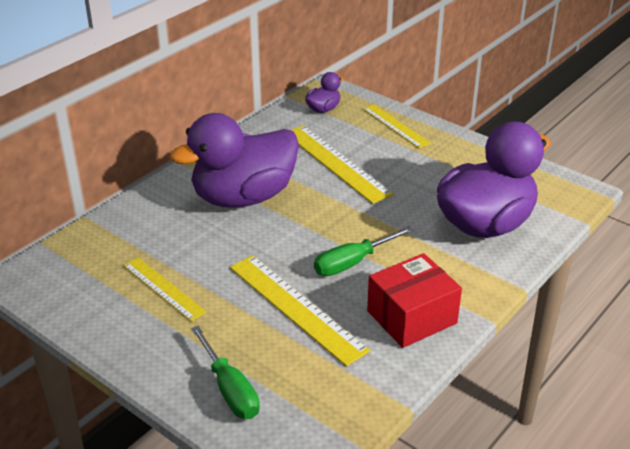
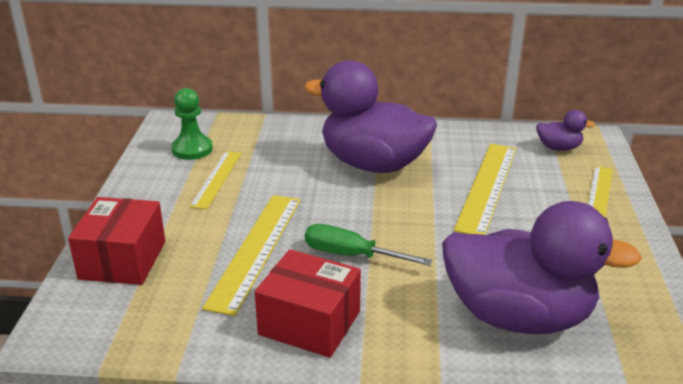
camera: 55 degrees right, 5 degrees down
green screwdriver [191,326,260,419] -> red box [68,197,165,285]
none -> green pawn [171,88,213,160]

